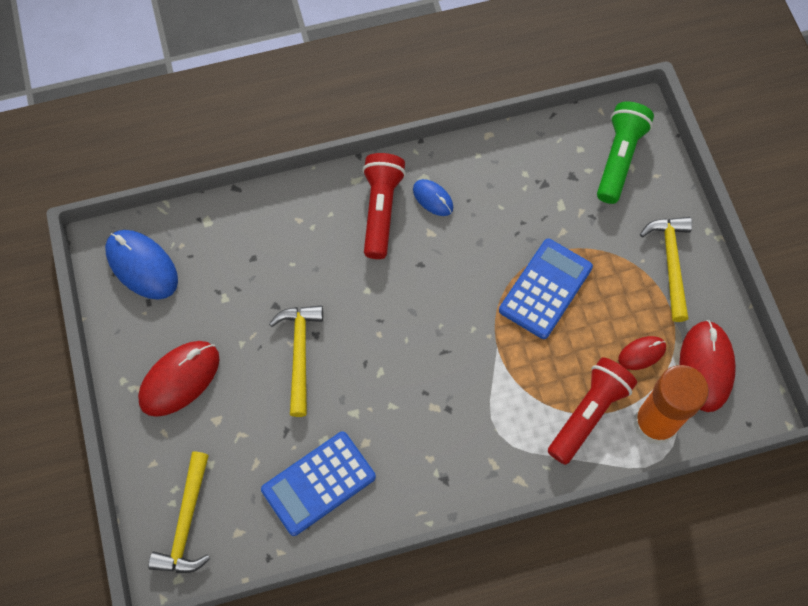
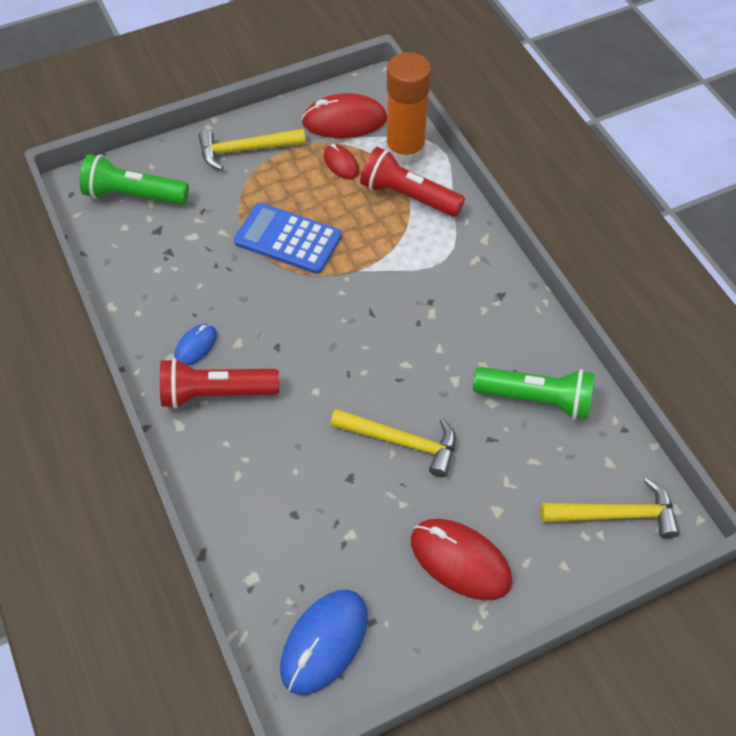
camera: 100 degrees left, 10 degrees down
blue calculator [261,432,376,536] -> green flashlight [473,367,595,419]
yellow hammer [269,305,323,417] -> yellow hammer turned 150 degrees counterclockwise [330,409,456,478]

